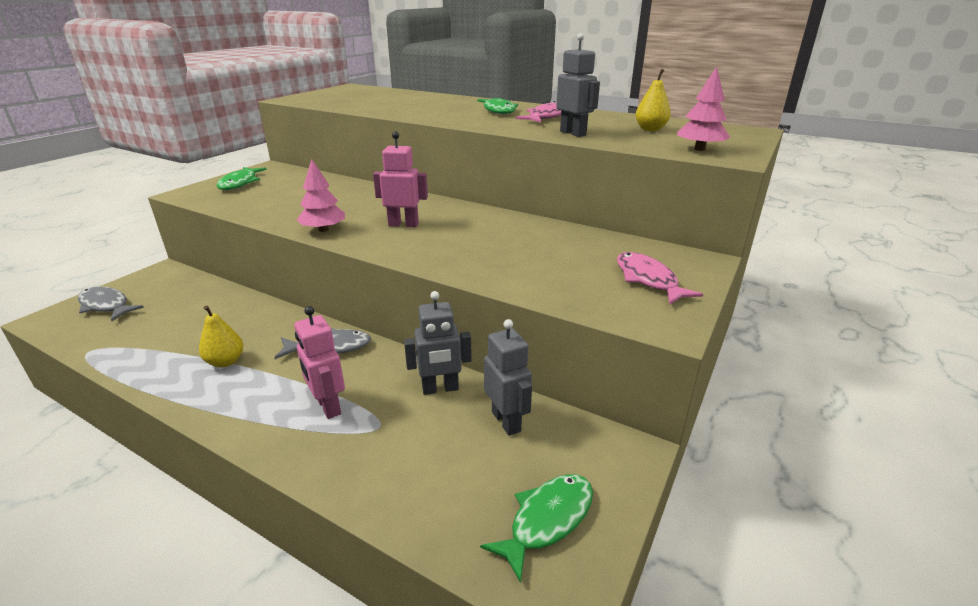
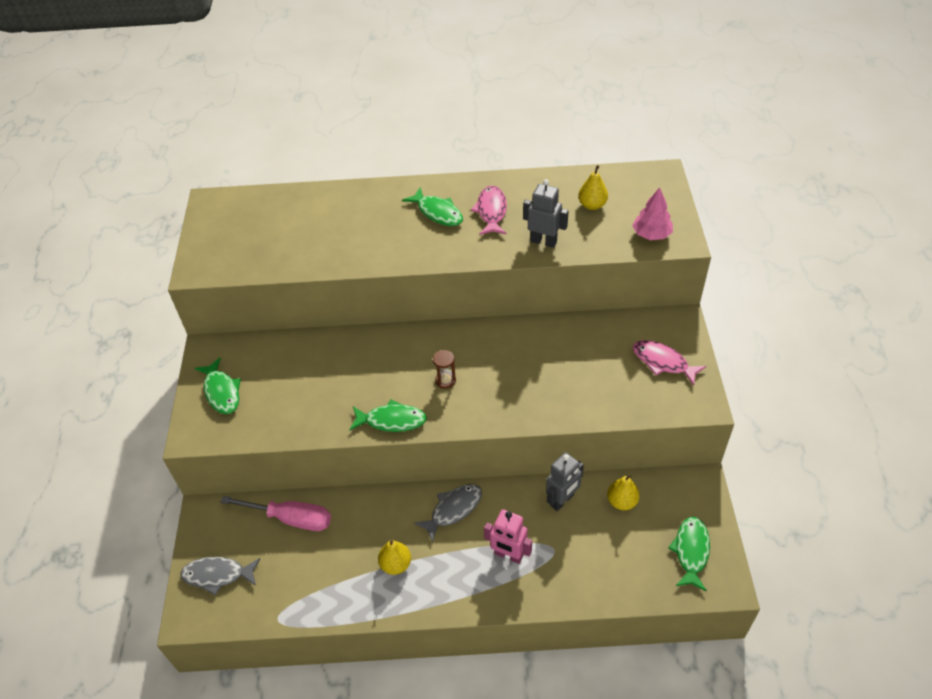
camera: 30 degrees left, 20 degrees up
pink tree [297,159,345,232] -> green fish [349,399,427,432]
pink robot [373,132,428,227] -> brown hourglass [433,350,456,389]
grey robot [484,319,532,436] -> yellow pear [607,475,640,510]
none -> pink screwdriver [220,496,331,531]

